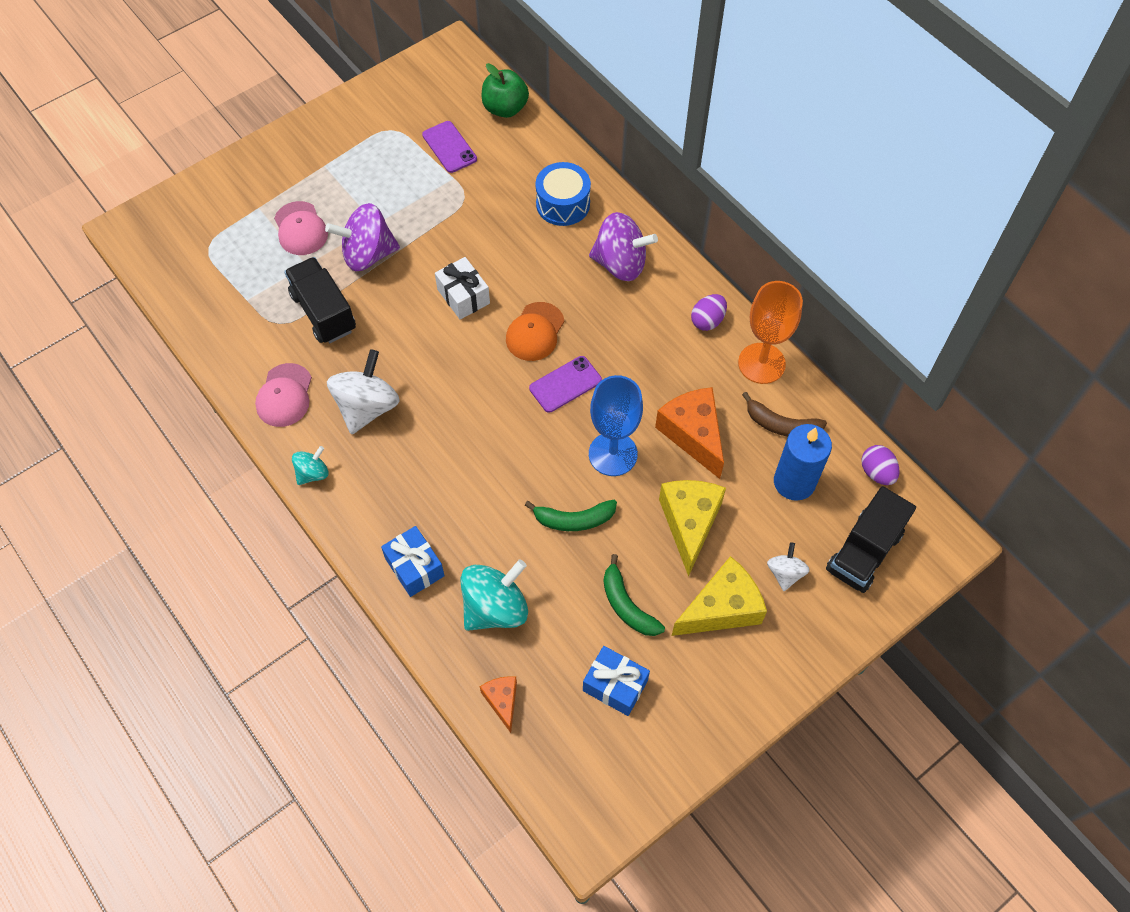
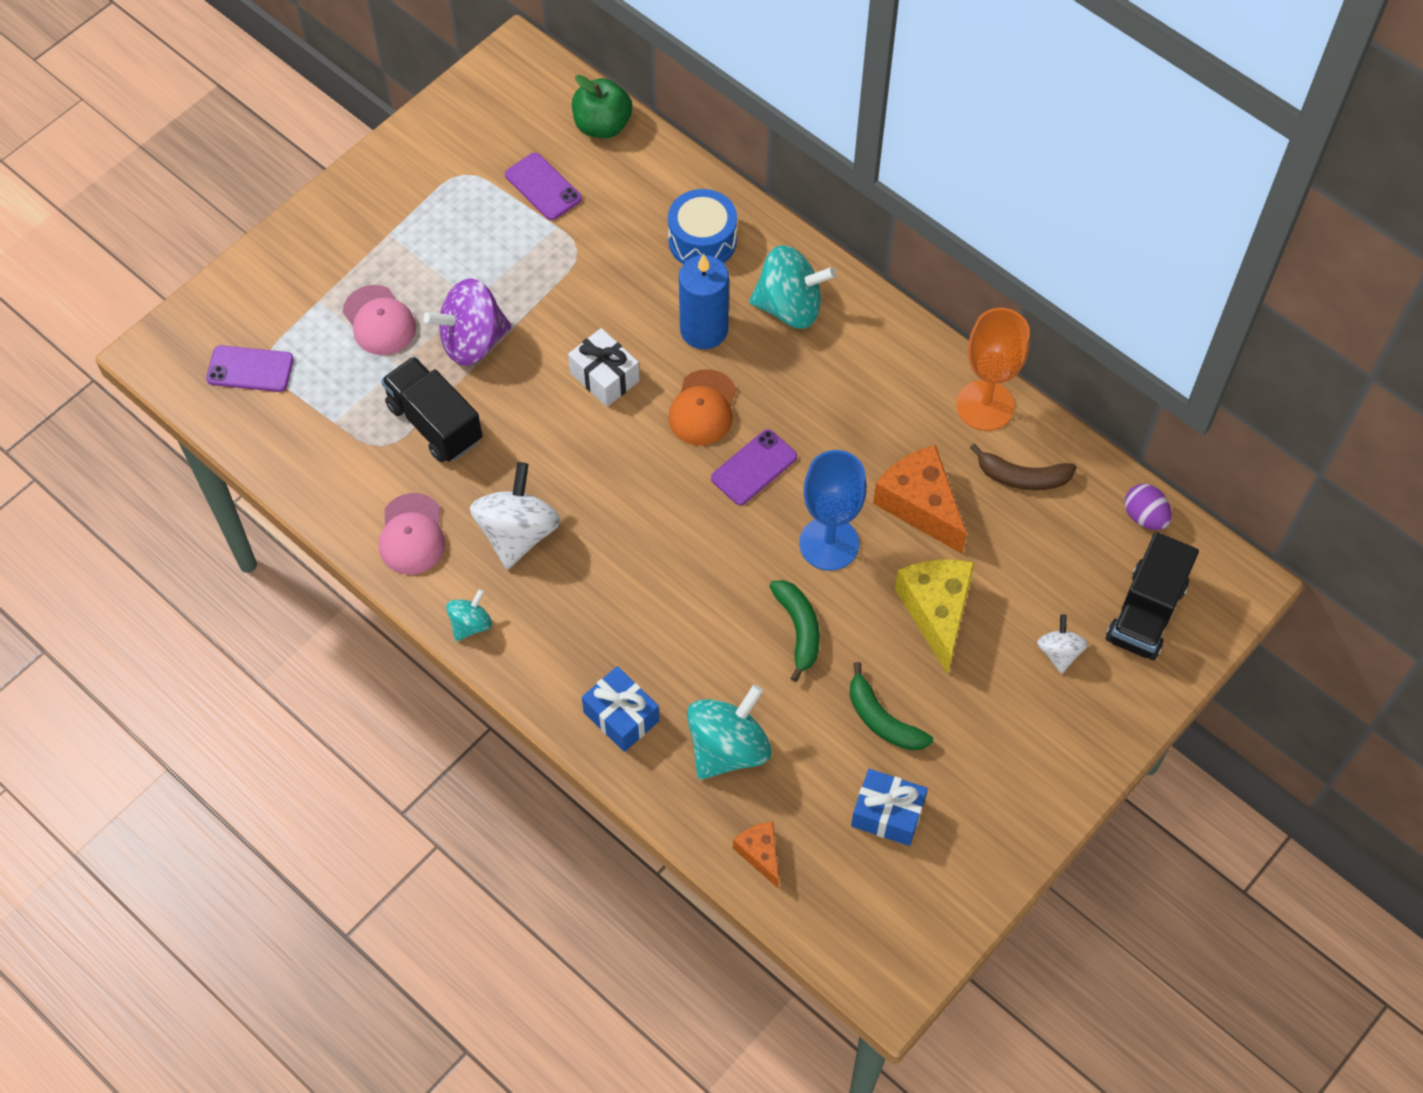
camera: 10 degrees left, 0 degrees up
green banana [525,500,617,531] -> green banana turned 90 degrees counterclockwise [769,580,820,682]
purple spinning top [589,212,658,281] -> turquoise spinning top [749,245,836,329]
yellow cheese [672,556,767,636] -> none
purple egg [691,294,727,331] -> none
blue candle [774,424,832,501] -> blue candle moved to [679,254,729,349]
none -> purple phone [206,345,294,392]

